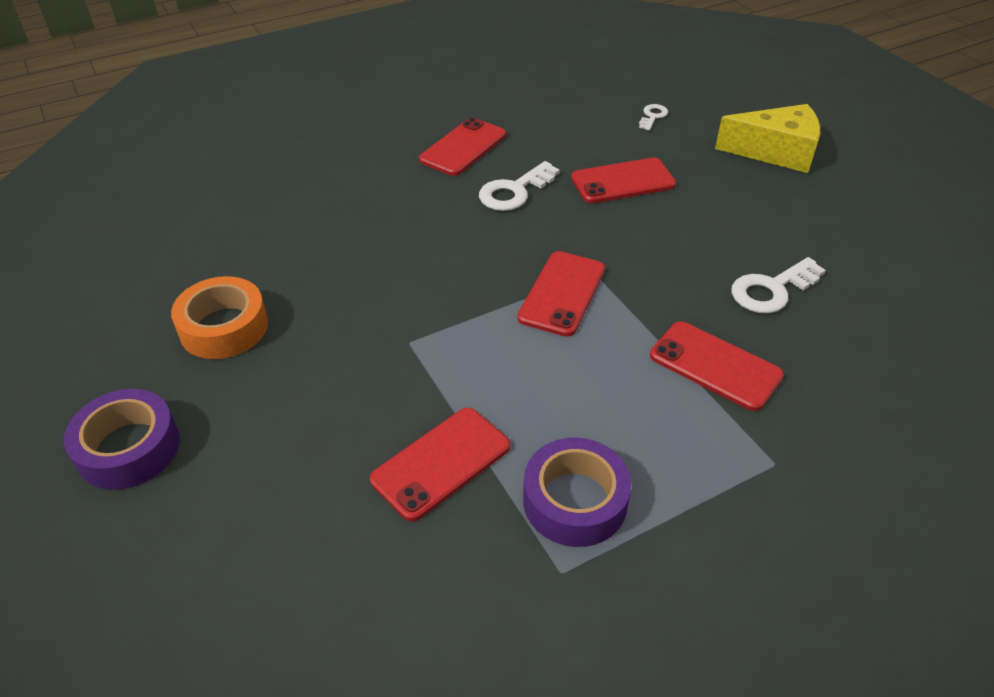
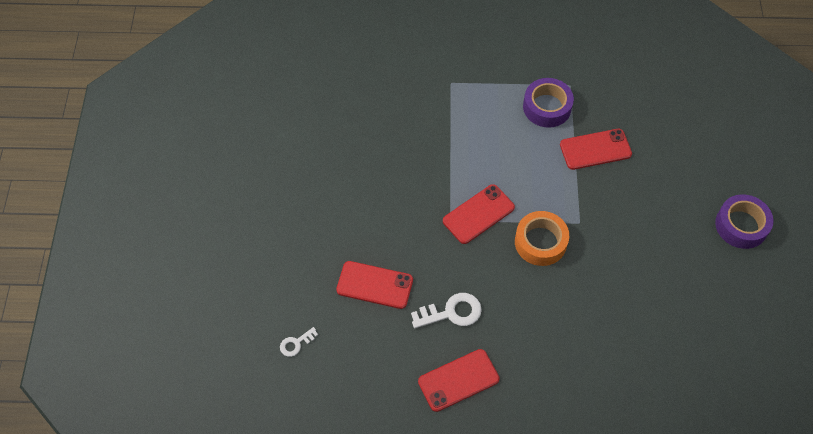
camera: 150 degrees left, 15 degrees up
orange tape [171,276,268,359] -> orange tape moved to [515,211,569,266]
red phone [650,321,784,411] -> none
yellow cheese [715,104,820,173] -> none
white key [731,257,826,313] -> none

